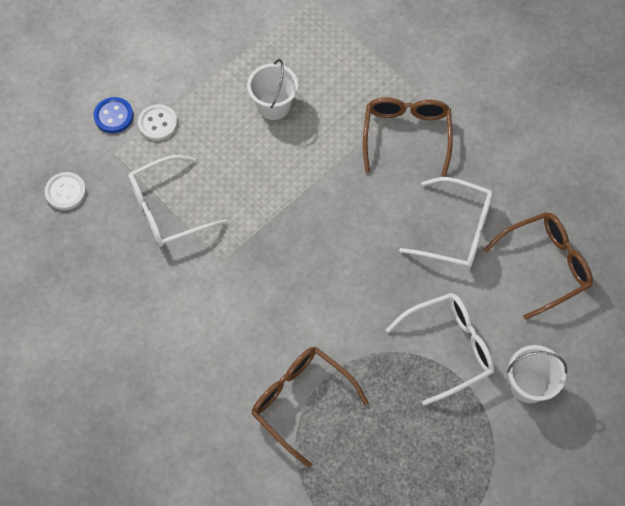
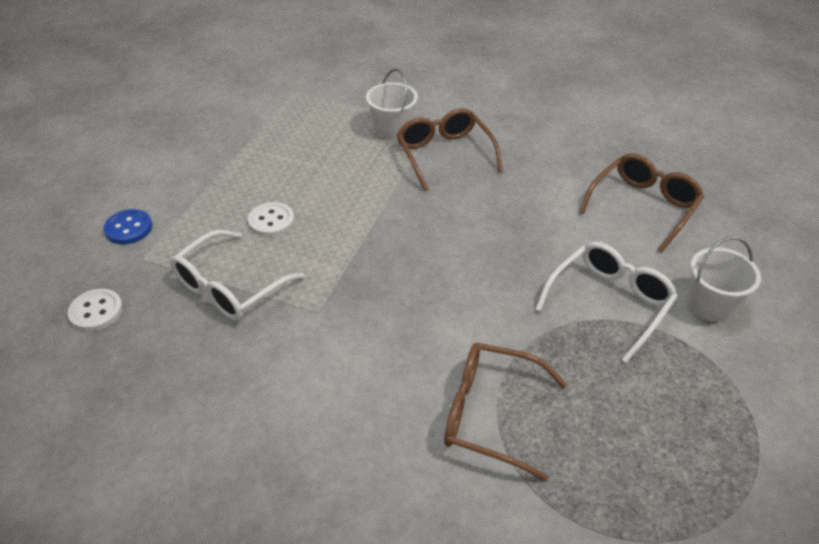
camera: 25 degrees left, 20 degrees down
white button [138,104,178,141] -> white button moved to [248,202,294,237]
white bucket [247,59,298,120] -> white bucket moved to [366,69,418,140]
white glasses [399,177,493,268] -> none

